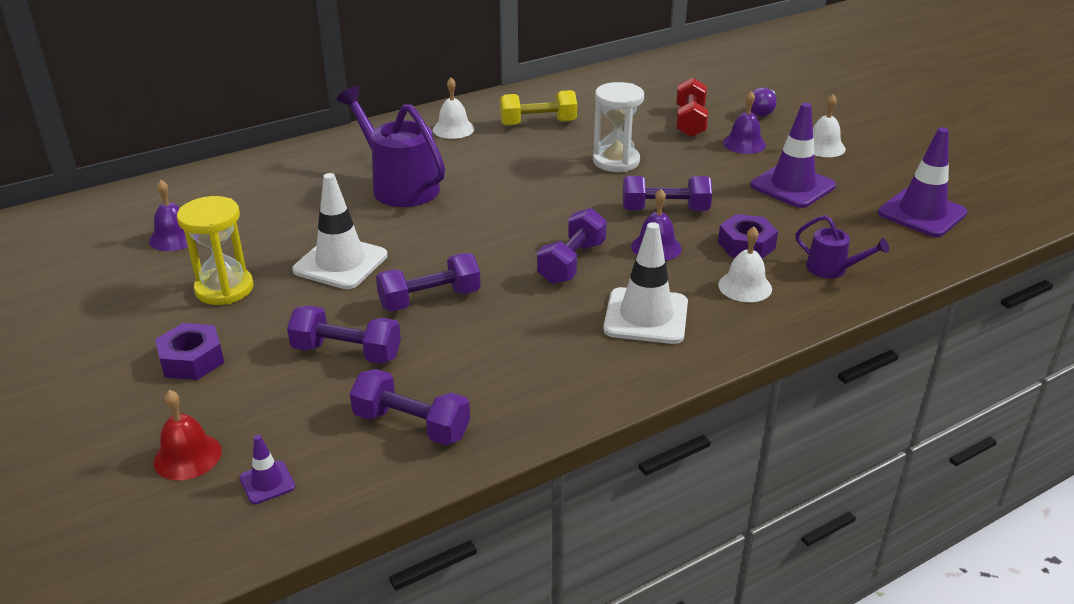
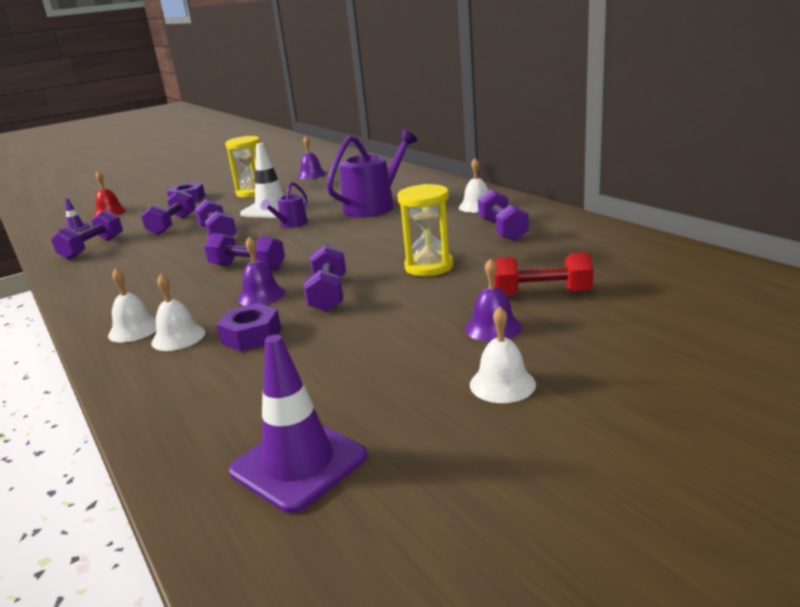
camera: 90 degrees right, 10 degrees down
yellow dumbbell [500,90,577,126] -> purple dumbbell [478,190,529,241]
white hourglass [593,82,644,172] -> yellow hourglass [397,184,454,276]
white traffic cone [603,222,688,344] -> none
purple traffic cone [750,103,836,208] -> none
purple light bulb [751,87,777,117] -> none
purple watering can [795,215,889,279] -> purple watering can moved to [260,182,308,228]
none -> white bell [108,268,156,342]

